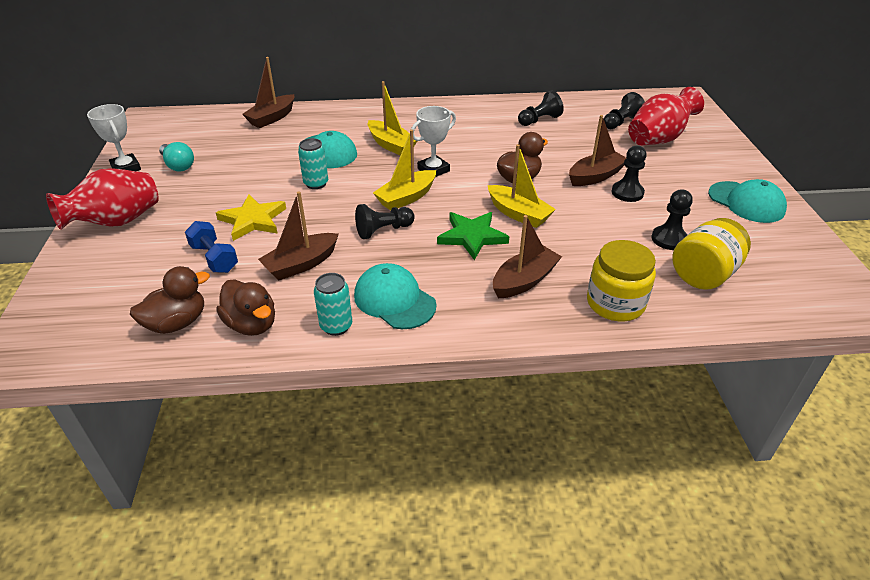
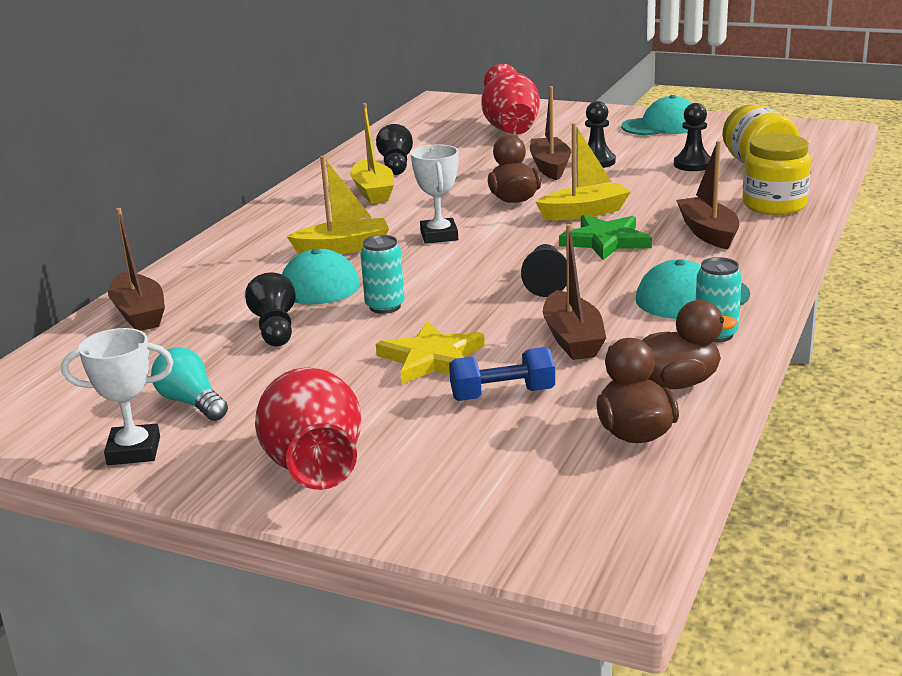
camera: 60 degrees left, 15 degrees down
turquoise light bulb [159,142,194,172] -> turquoise light bulb turned 120 degrees counterclockwise [151,347,228,421]
yellow boat [373,129,436,210] -> yellow boat moved to [350,103,394,204]
black pawn [604,92,645,129] -> black pawn moved to [245,272,296,347]

